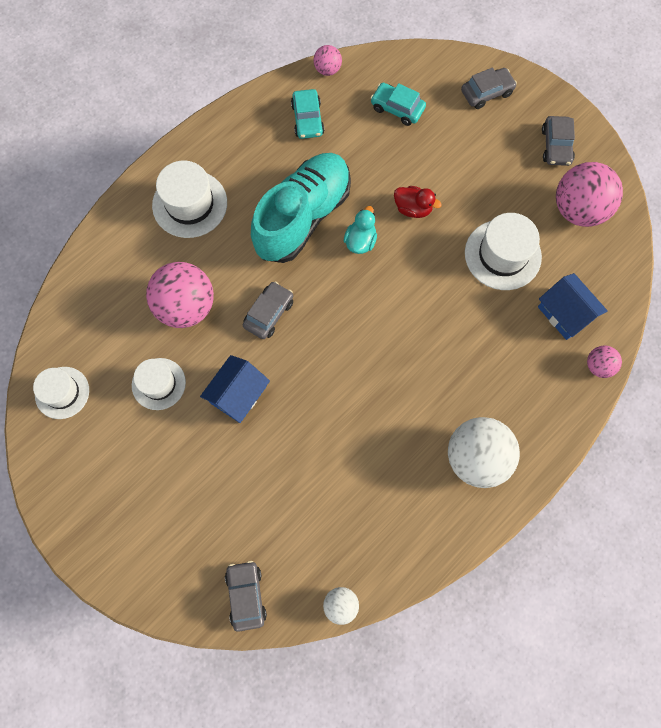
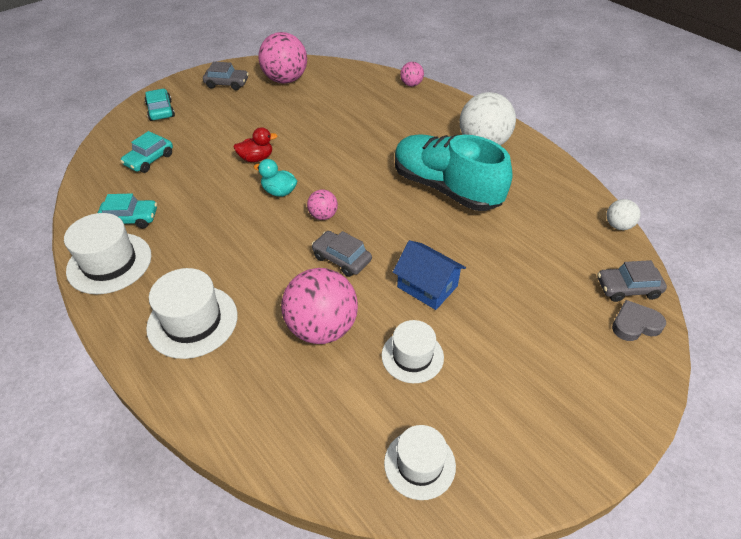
camera: 85 degrees left, 25 degrees down
turquoise shoe [251,153,351,263] -> turquoise shoe moved to [395,135,512,211]
pink ball [314,45,342,76] -> pink ball moved to [307,189,338,220]
red duck [394,186,442,218] -> red duck turned 45 degrees clockwise [233,127,278,162]
grey car [461,68,517,109] -> turquoise car [145,89,175,121]
white hat [465,213,542,290] -> white hat moved to [64,213,151,294]
blue house [538,273,608,340] -> none
none -> grey heart [612,300,666,341]

